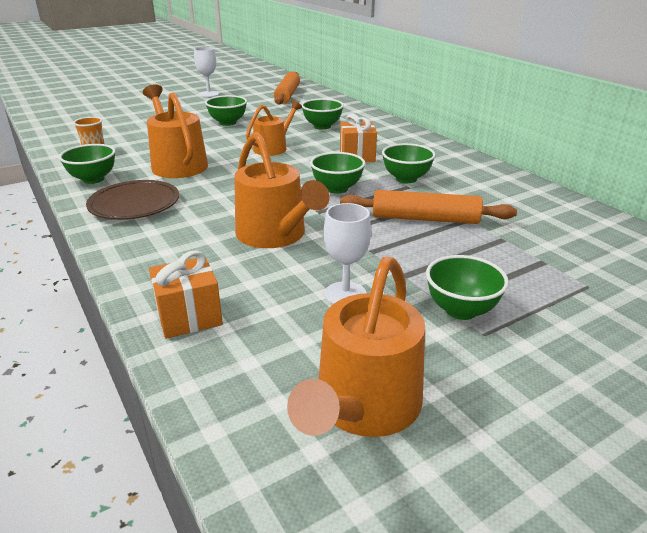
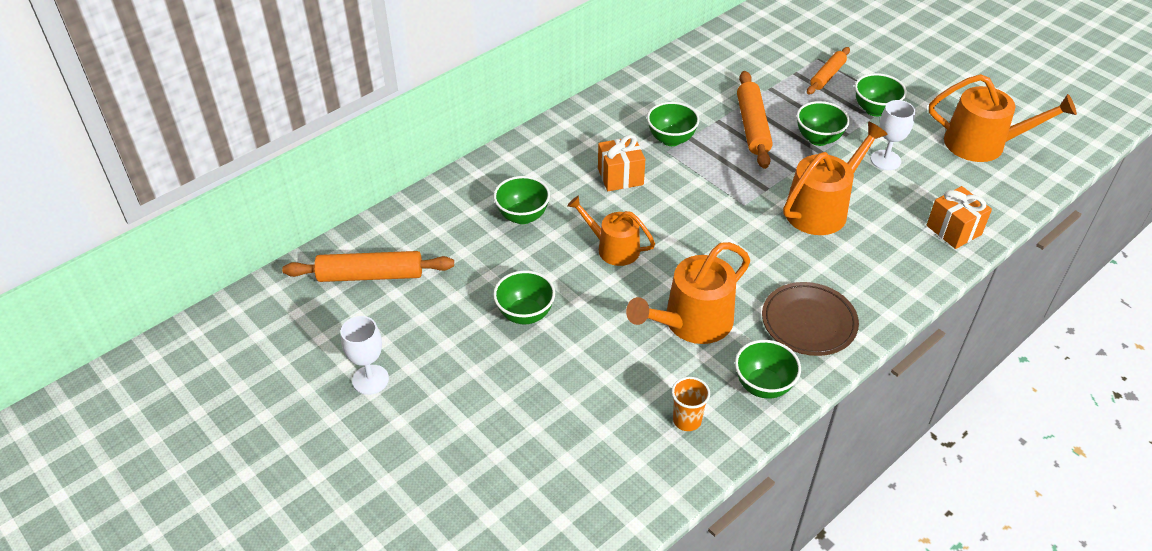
camera: 100 degrees left, 15 degrees up
green bowl [310,152,365,194] -> green bowl moved to [797,101,850,146]
none -> orange rolling pin [807,47,850,94]

